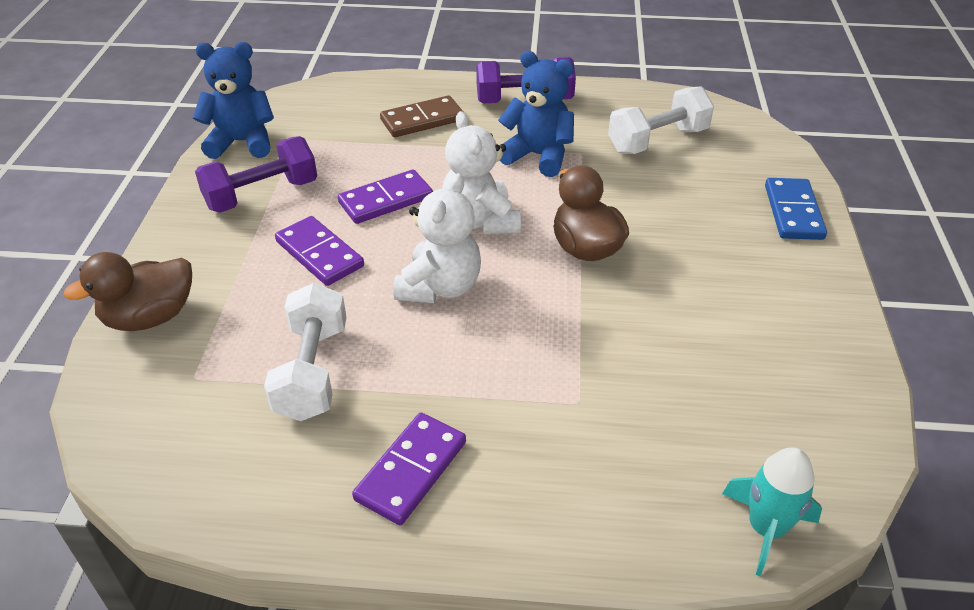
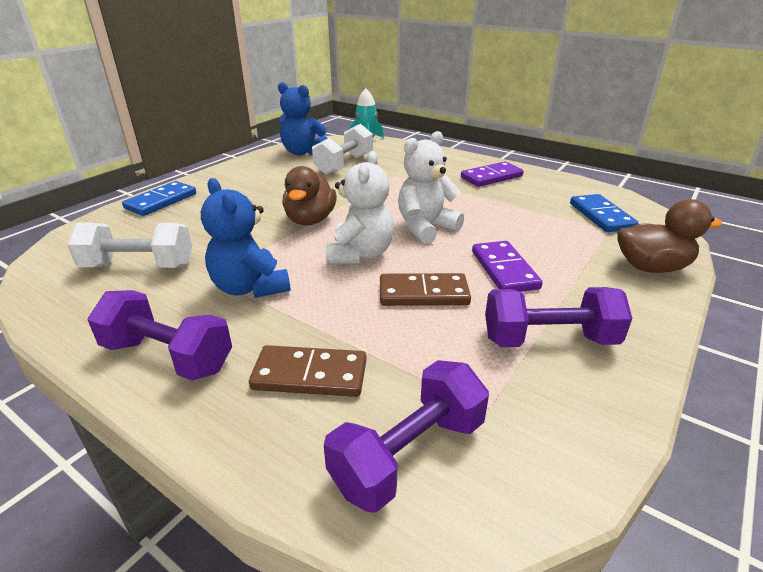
camera: 150 degrees left, 10 degrees down
blue teddy bear [193,42,274,159] -> blue teddy bear moved to [278,82,328,155]
white dumbbell [264,283,347,421] -> white dumbbell moved to [312,124,373,175]
purple domino [338,169,433,224] -> brown domino [380,273,471,306]
none -> purple dumbbell [324,360,489,513]
none -> blue domino [570,194,639,232]

